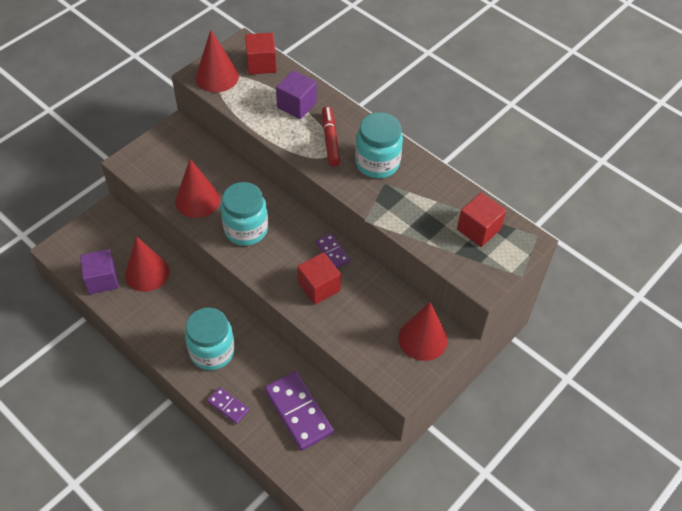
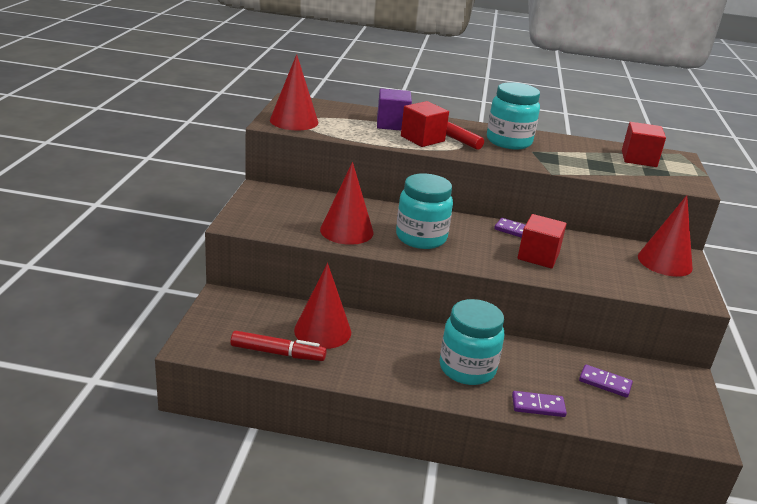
camera: 35 degrees left, 25 degrees down
purple cube [80,249,119,294] -> red marker [230,331,327,361]
red cube [245,33,277,75] -> red cube moved to [401,101,449,147]
purple domino [264,371,334,451] -> purple domino [579,365,633,398], size x0.52

